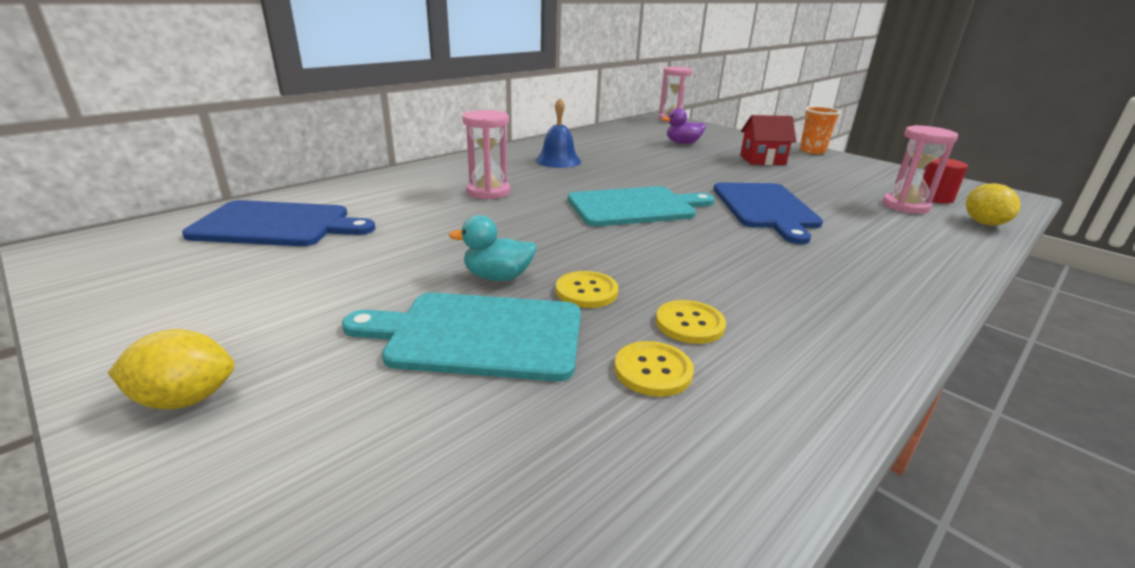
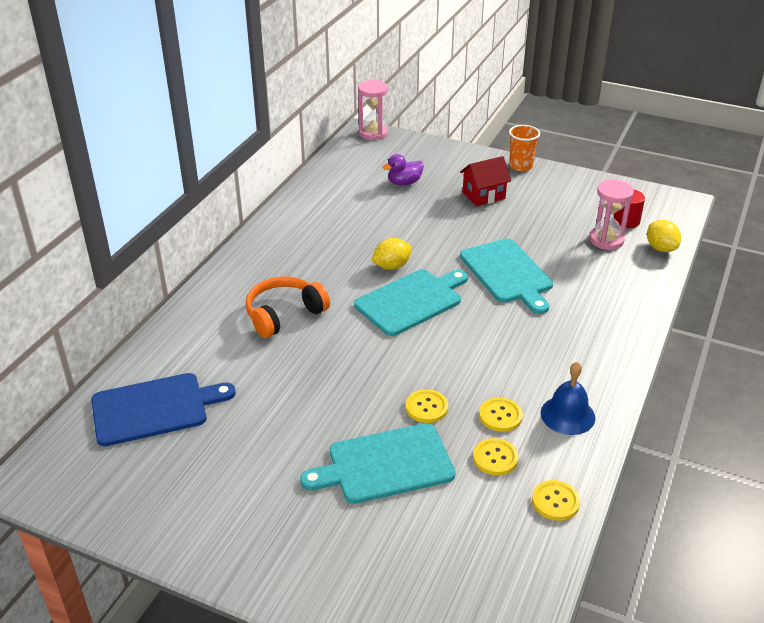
camera: 20 degrees left, 10 degrees up
yellow lemon [108,329,234,409] -> yellow lemon moved to [371,238,412,270]
turquoise duck [449,215,537,281] -> none
pink hourglass [462,110,510,200] -> orange headphones [245,276,330,338]
blue bell [535,98,581,168] -> blue bell moved to [541,362,595,435]
blue cutting board [713,183,823,244] -> turquoise cutting board [460,239,553,314]
none -> yellow button [532,480,580,521]

